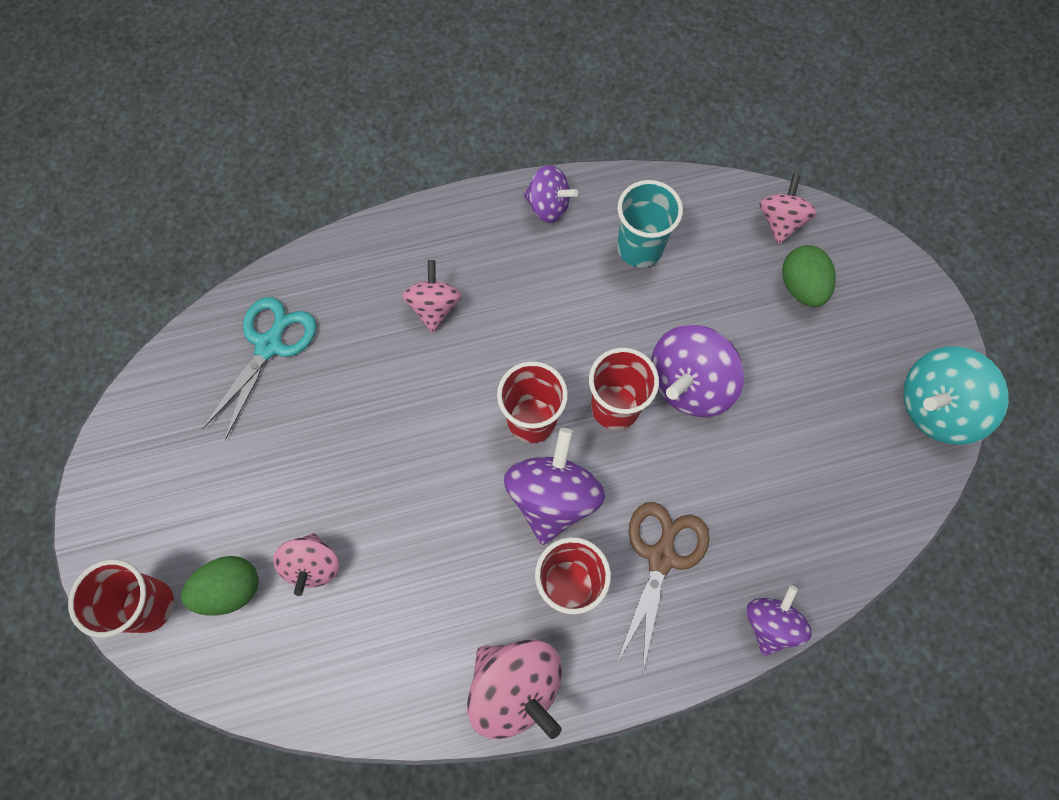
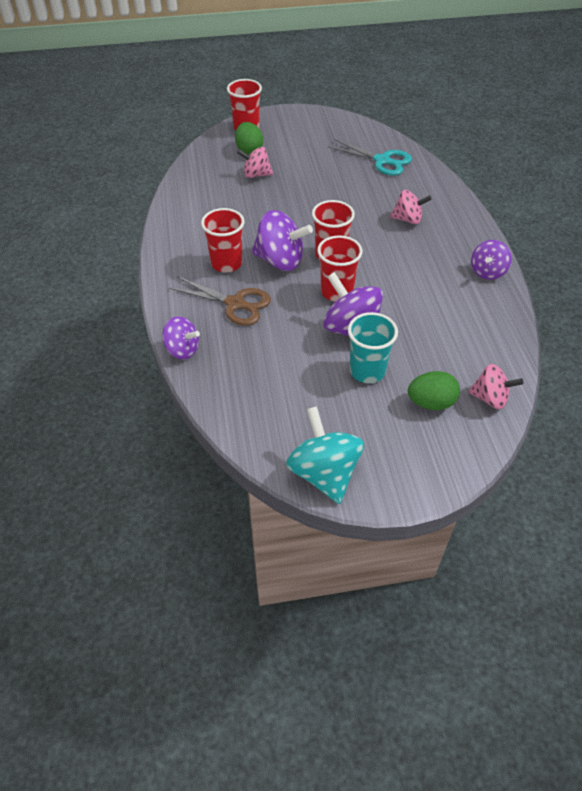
camera: 95 degrees right, 20 degrees down
pink spinning top [467,639,562,739] -> none
turquoise cup [617,180,683,268] -> turquoise cup moved to [348,312,398,383]

